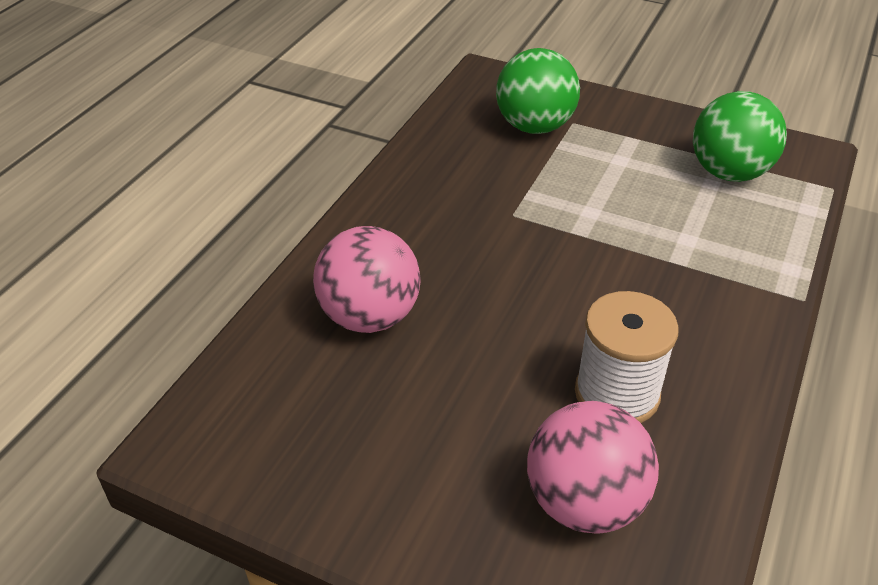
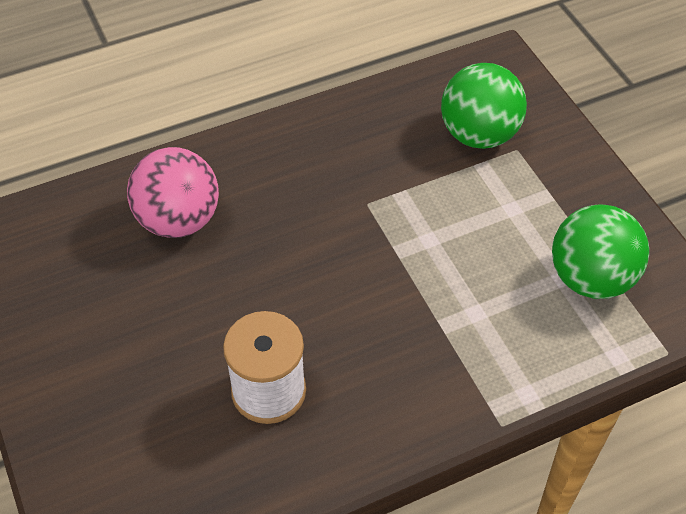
camera: 40 degrees right, 10 degrees up
pink ball [527,401,659,534] -> none

